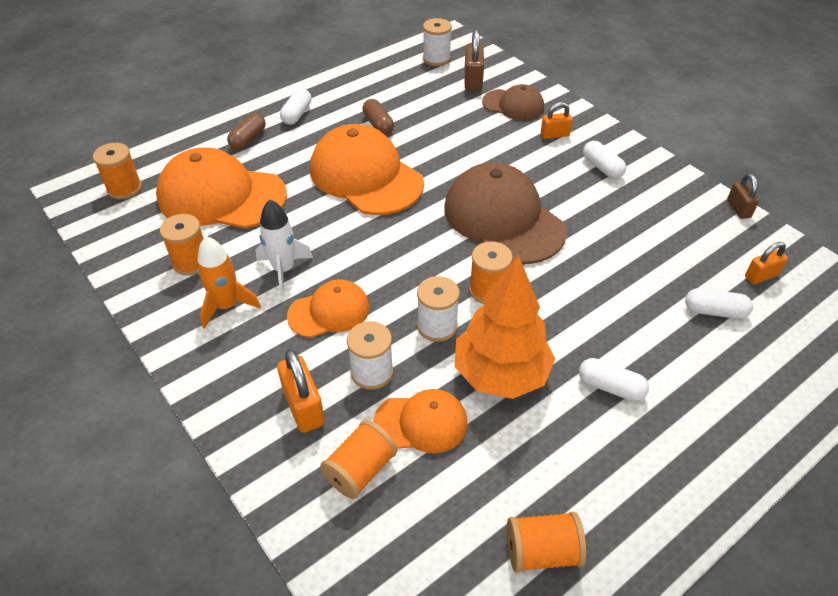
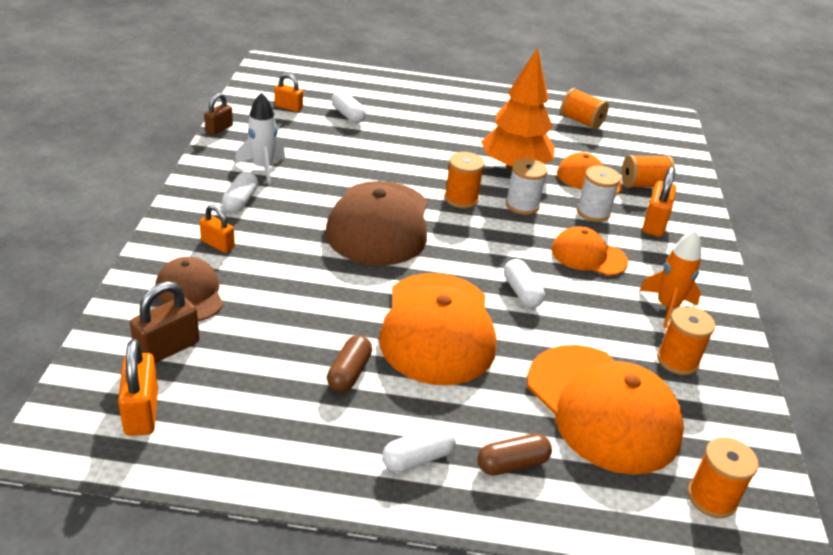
camera: 140 degrees left, 10 degrees down
white rocket [256,200,313,294] -> white rocket moved to [235,92,285,184]
white spool [423,18,452,66] -> orange padlock [118,339,158,436]
white capsule [579,358,649,401] -> white capsule moved to [504,259,545,308]

